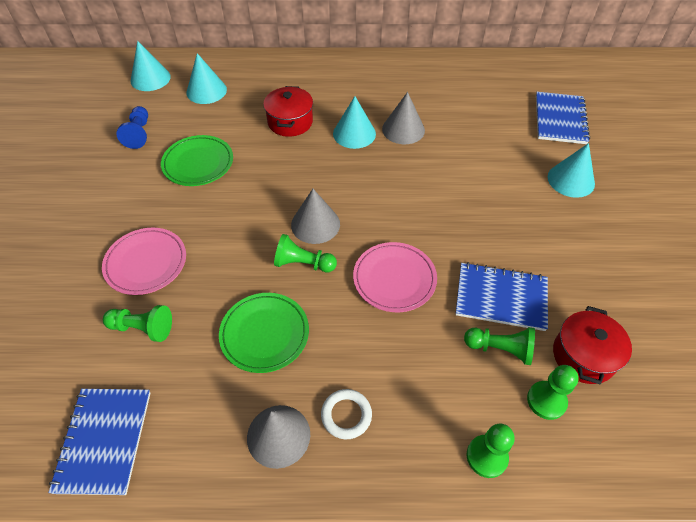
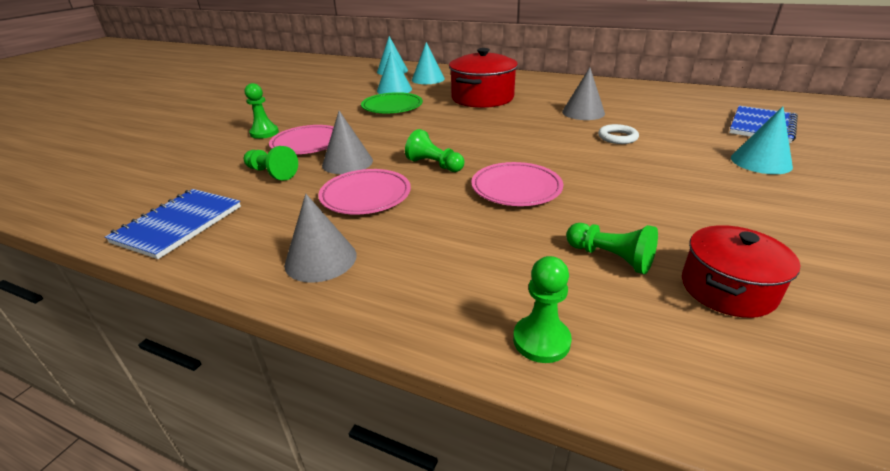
camera: 25 degrees right, 20 degrees down
blue pawn [116,106,148,149] -> none
green plate [219,293,309,373] -> pink plate [318,169,411,214]
red pot [263,86,313,137] -> red pot [449,48,518,108], size x1.54
grey cone [291,189,340,244] -> grey cone moved to [322,111,373,174]
white ring [321,389,372,439] -> white ring moved to [598,124,639,144]
turquoise cone [333,96,376,149] -> turquoise cone moved to [377,51,412,94]
blue notebook [456,262,548,331] -> none
green pawn [527,365,579,420] -> green pawn moved to [245,83,279,139]

